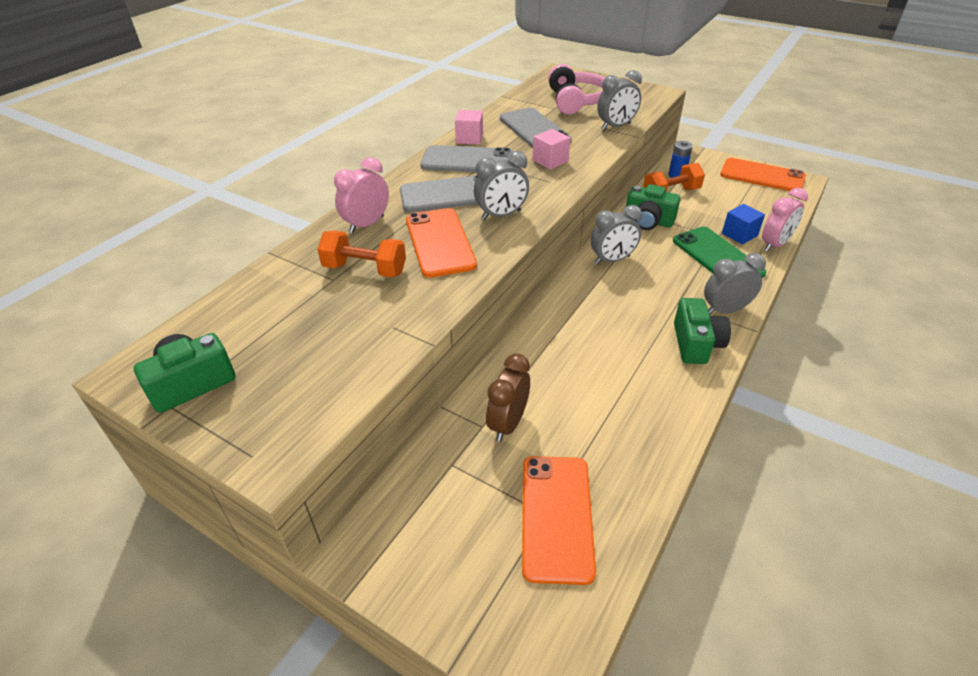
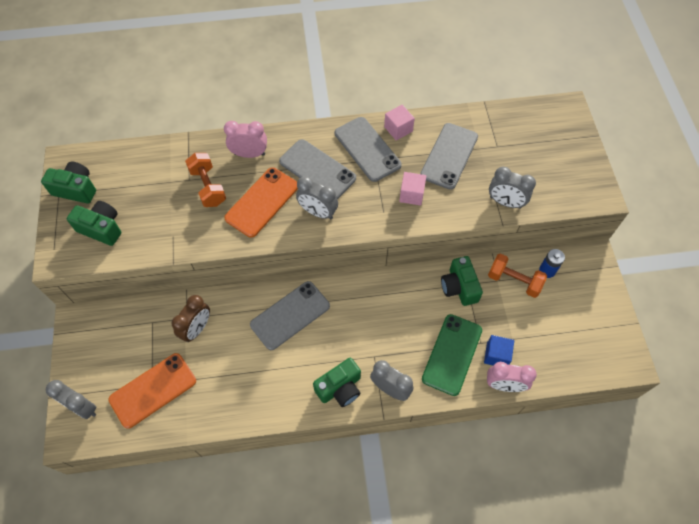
camera: 50 degrees right, 20 degrees up
brown clock [486,354,530,442] -> brown clock turned 135 degrees clockwise [172,295,210,342]
pink headphones [548,64,605,114] -> none
grey clock [591,205,642,264] -> grey clock moved to [46,380,96,419]
orange phone [720,158,806,191] -> none
none -> green camera [67,201,121,246]
none -> grey phone [250,281,330,350]

